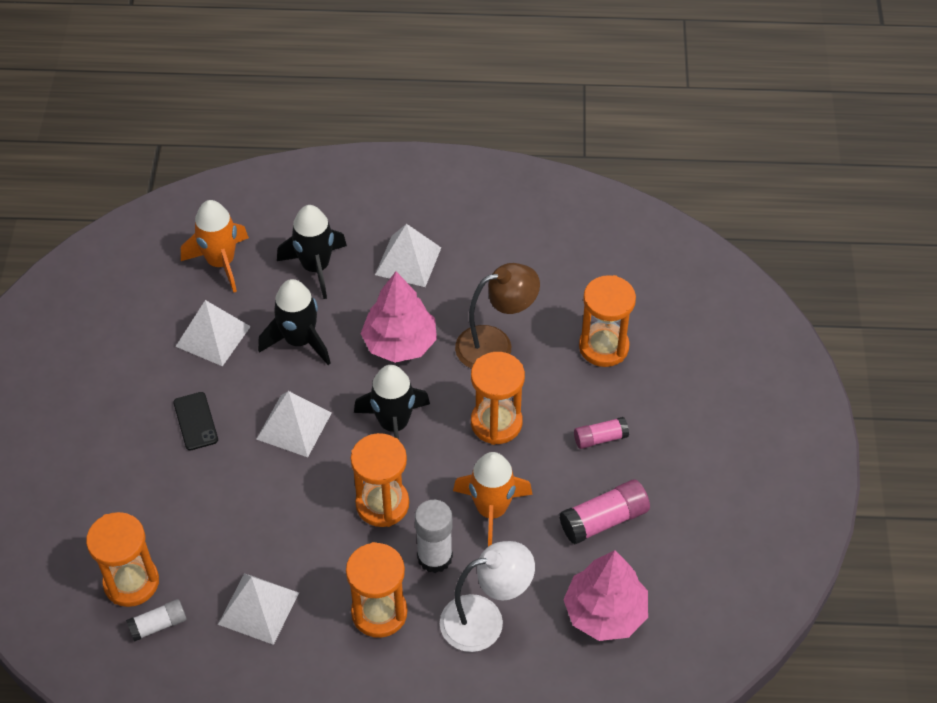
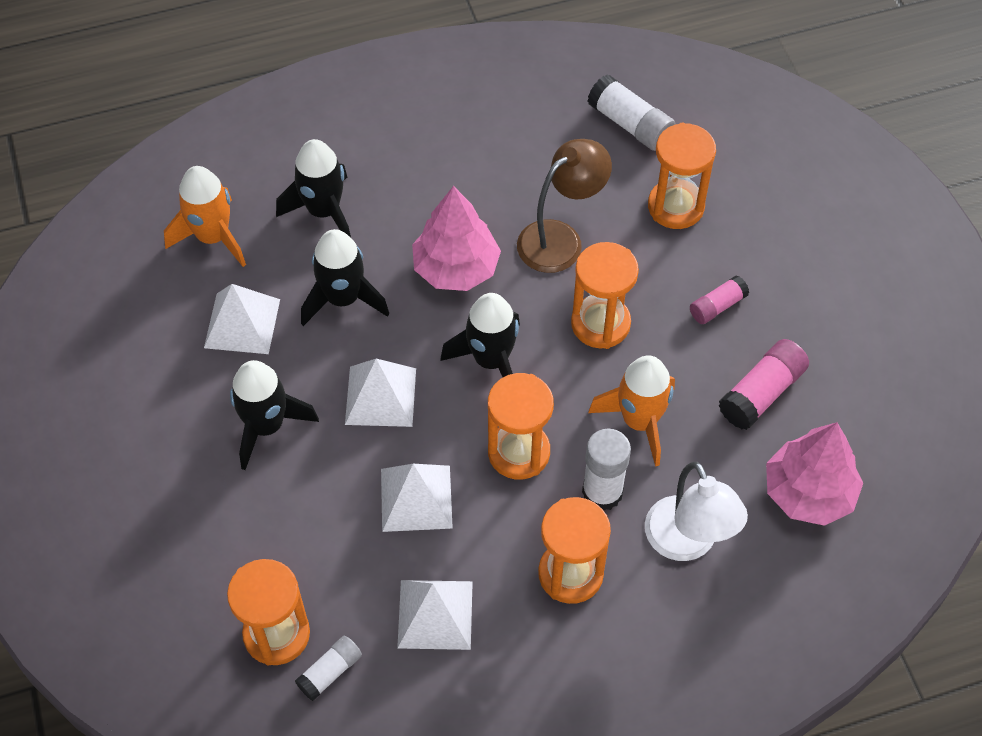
camera: 20 degrees left, 5 degrees up
black phone [173,392,218,450] -> black rocket [230,360,319,470]
white pyramid [375,224,441,287] -> white pyramid moved to [381,464,453,532]
white lamp [440,541,535,652] -> white lamp turned 105 degrees clockwise [645,462,748,561]
none -> white glue stick [588,74,676,151]

